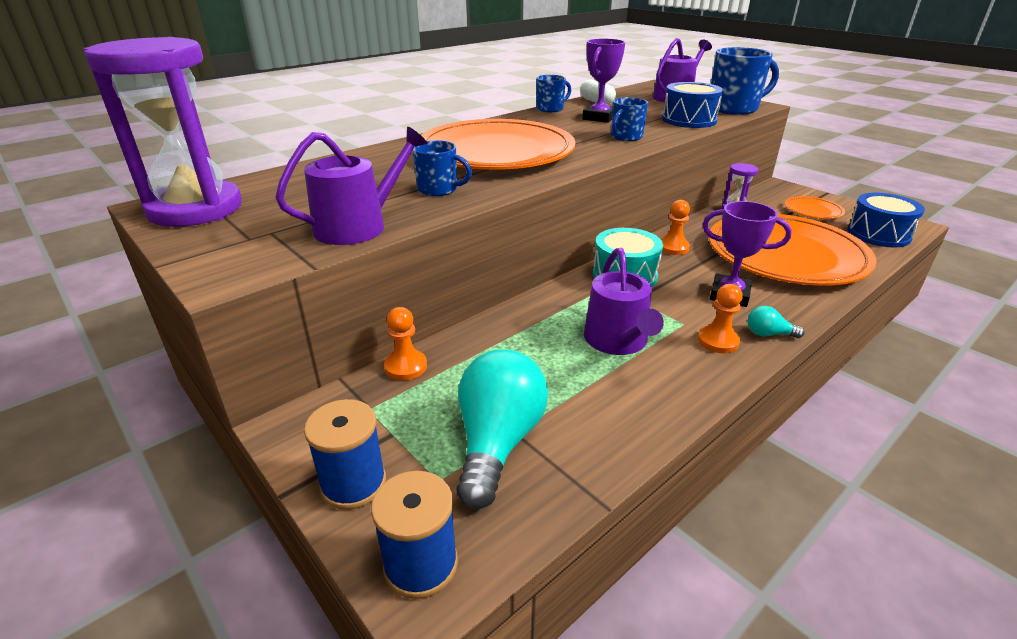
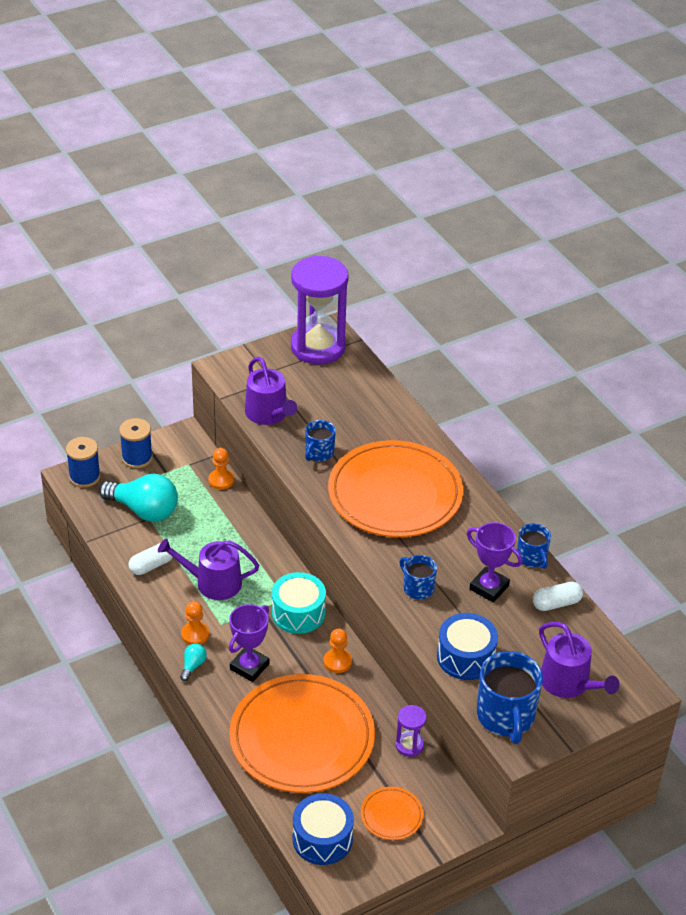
camera: 100 degrees right, 10 degrees up
none -> white capsule [128,543,173,575]

